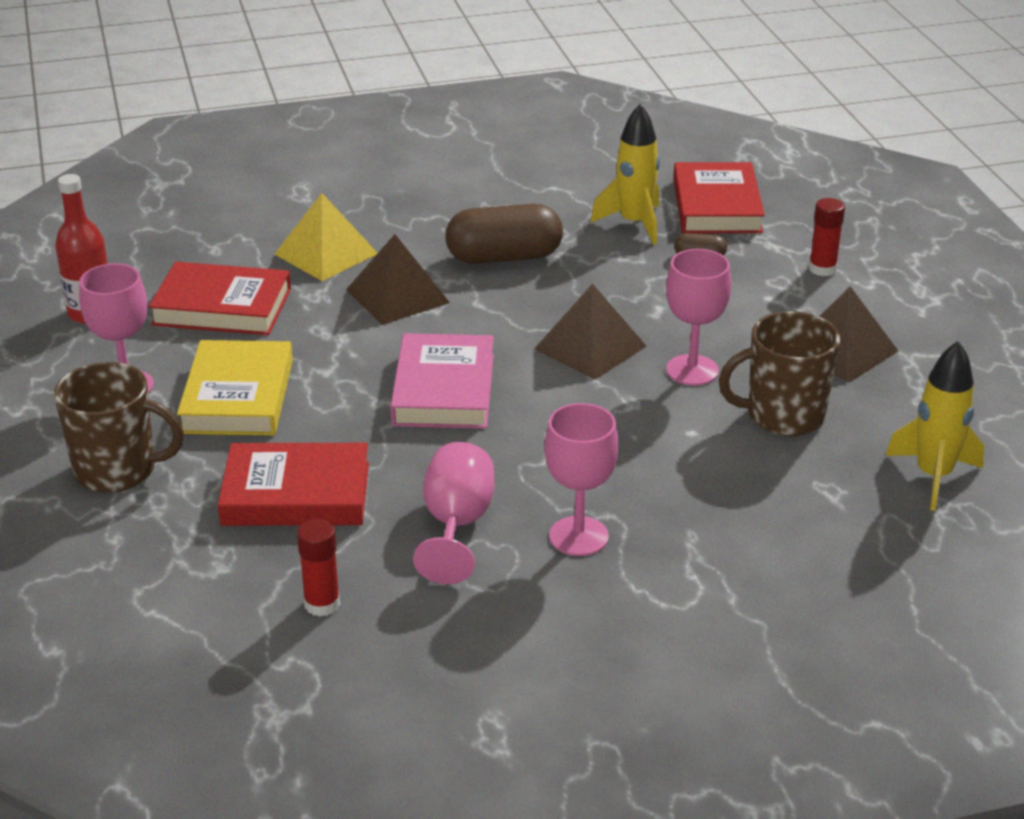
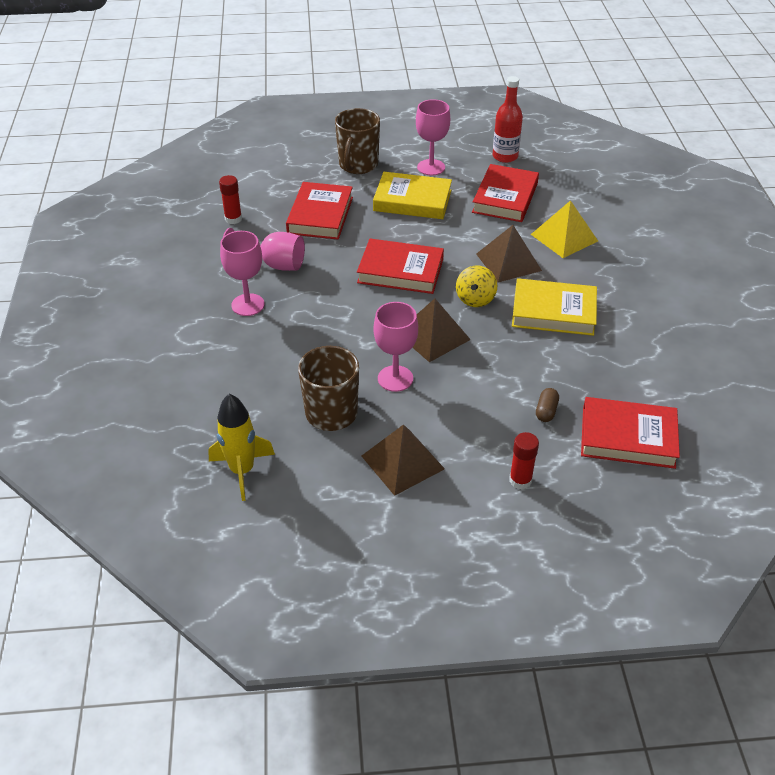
camera: 100 degrees right, 10 degrees up
pink book [390,333,494,429] -> red book [357,239,444,294]
brown capsule [445,204,563,264] -> yellow book [512,278,597,336]
yellow rocket [590,104,660,245] -> none
none -> yellow spinning top [456,265,497,307]

